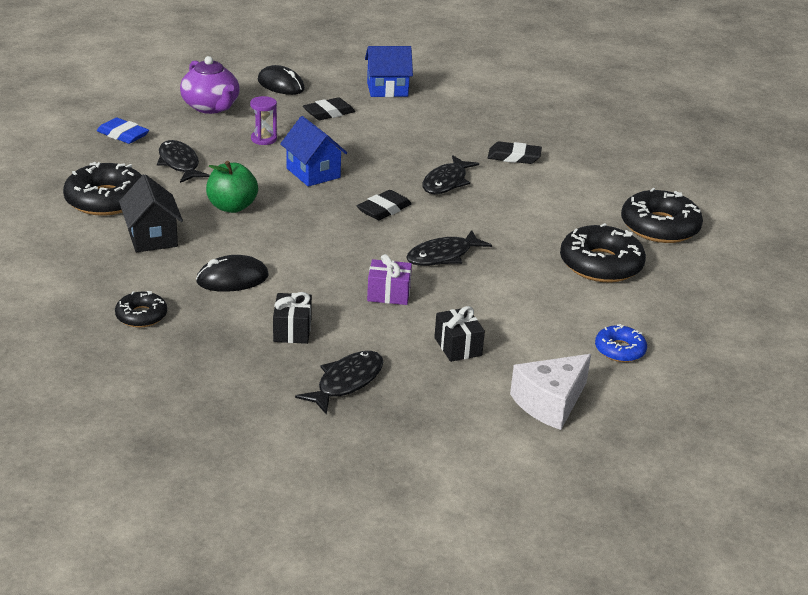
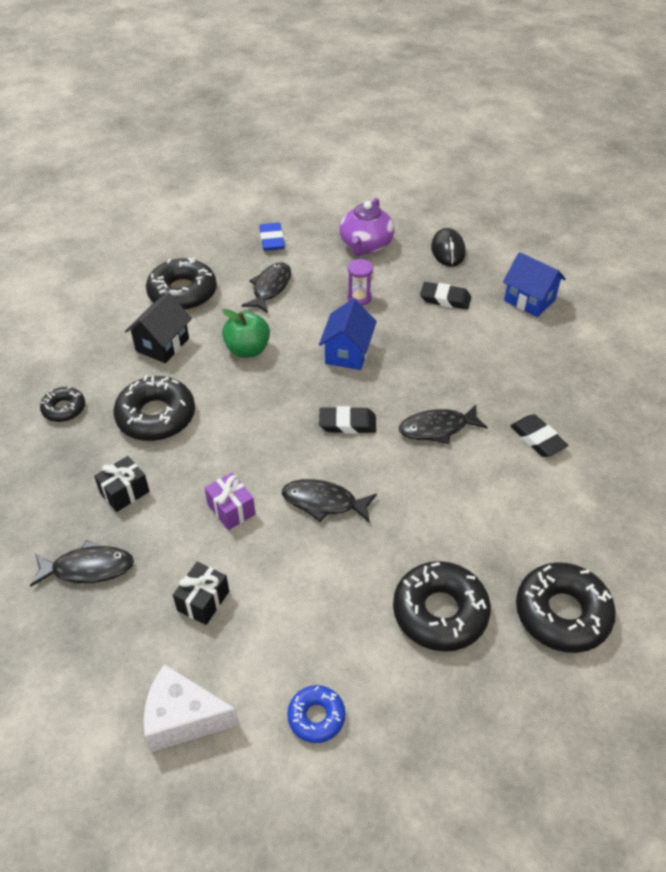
camera: 50 degrees right, 15 degrees up
black mouse [196,255,268,292] -> black donut [113,375,195,441]

